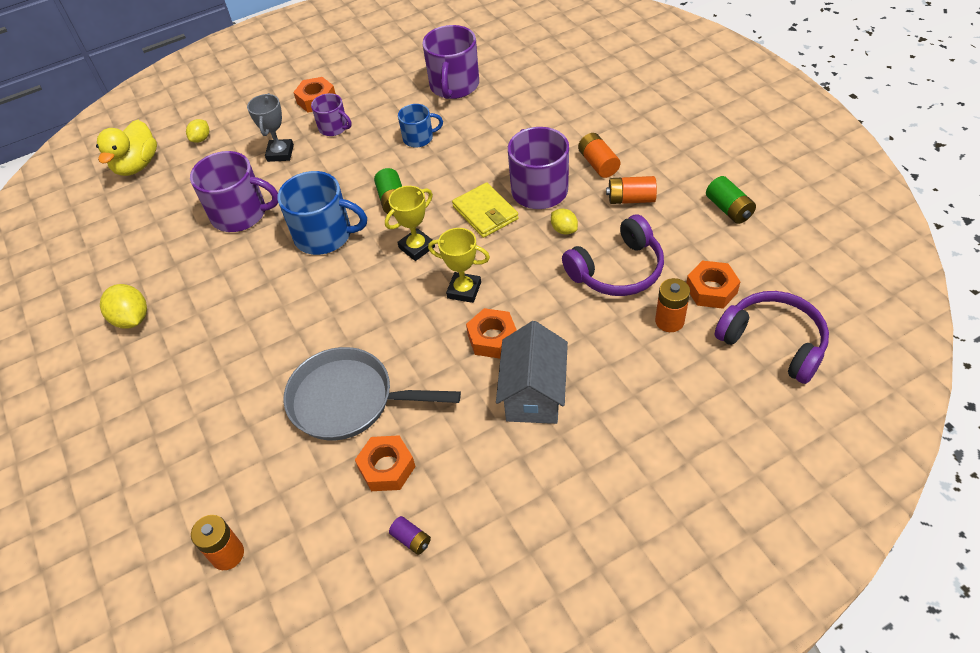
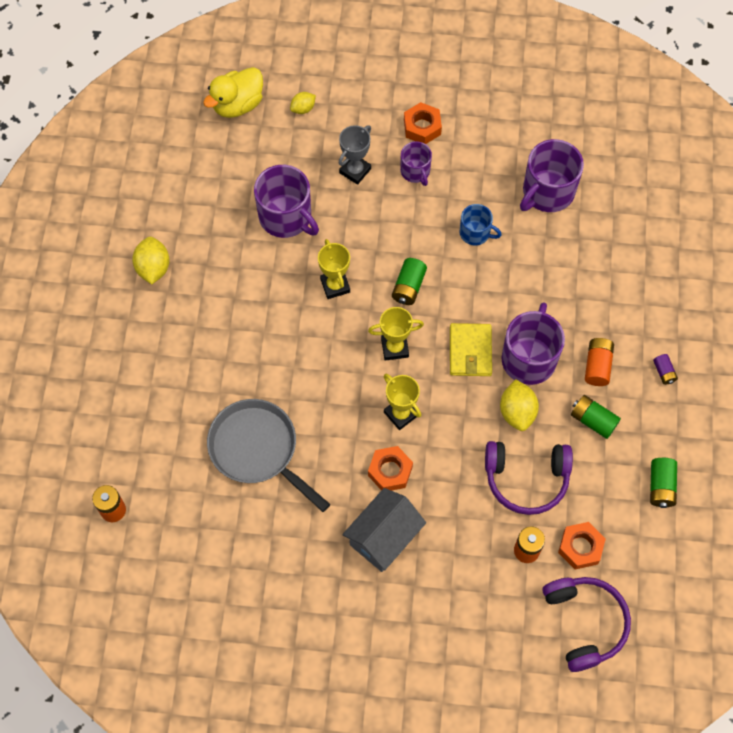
camera: 30 degrees right, 15 degrees up
blue mug [278,171,367,255] -> yellow trophy [318,239,350,299]
orange nut [355,435,416,491] -> none
purple battery [389,516,431,555] -> purple battery moved to [653,354,678,385]
yellow lemon [551,209,578,235] -> yellow lemon [500,379,539,431], size x1.64
orange battery [606,176,657,204] -> green battery [571,395,621,439]

